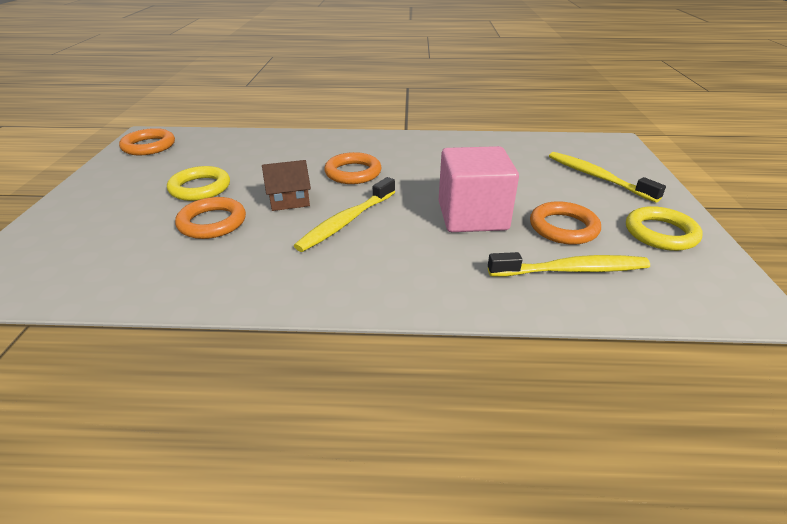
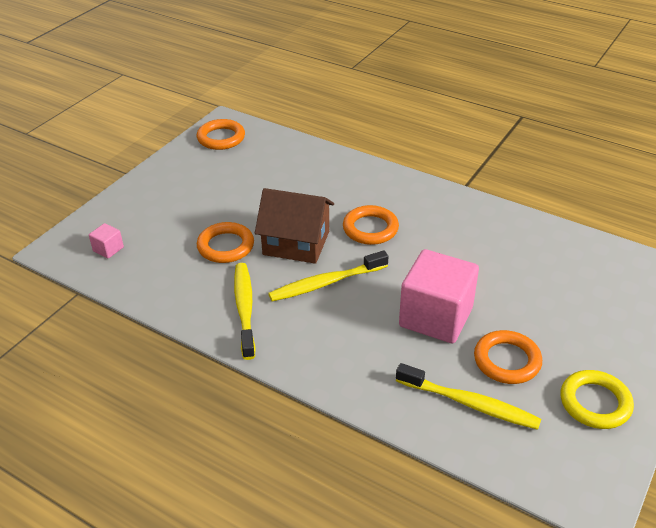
camera: 30 degrees right, 5 degrees up
yellow ring [167,166,230,201] -> none
brown house [262,160,311,211] -> brown house [255,188,334,264], size x1.65
yellow toothbrush [549,152,666,203] -> yellow toothbrush moved to [234,263,256,360]
none -> pink cube [89,223,124,259]

